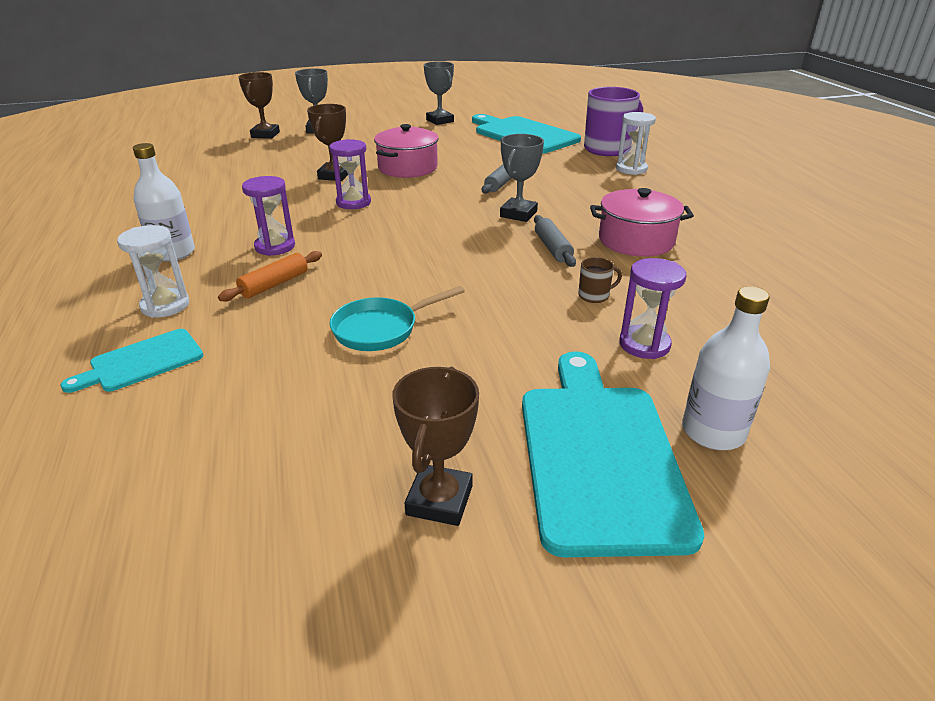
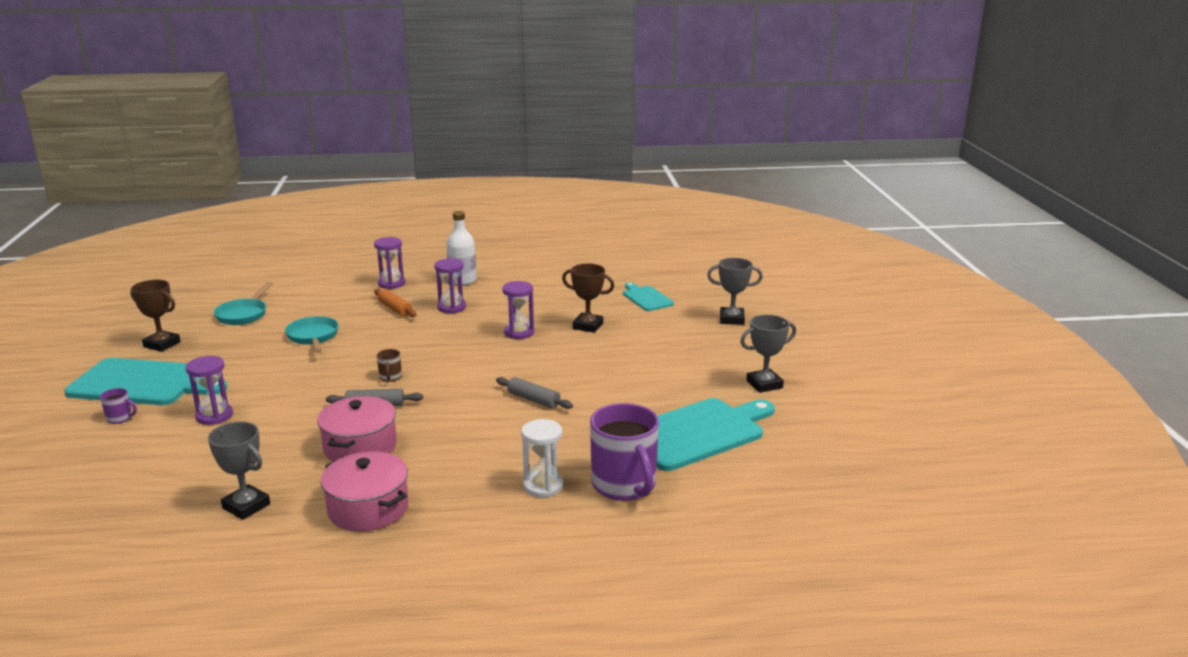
camera: 100 degrees right, 10 degrees down
turquoise cutting board [61,329,203,393] -> turquoise cutting board moved to [623,282,674,311]
white hourglass [117,225,189,318] -> purple hourglass [374,237,405,289]
brown trophy [238,72,280,139] -> none
pink pot [374,124,439,178] -> pink pot moved to [321,451,408,532]
grey trophy [500,134,544,222] -> grey trophy moved to [208,422,270,520]
brown mug [578,257,622,303] -> brown mug moved to [377,349,402,382]
white bottle [682,286,770,450] -> purple mug [100,388,137,424]
none -> turquoise pan [214,282,273,325]

